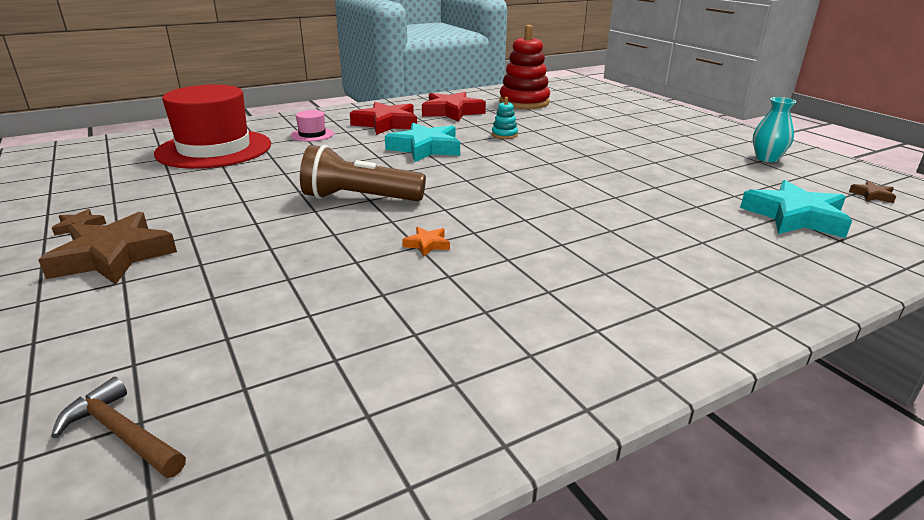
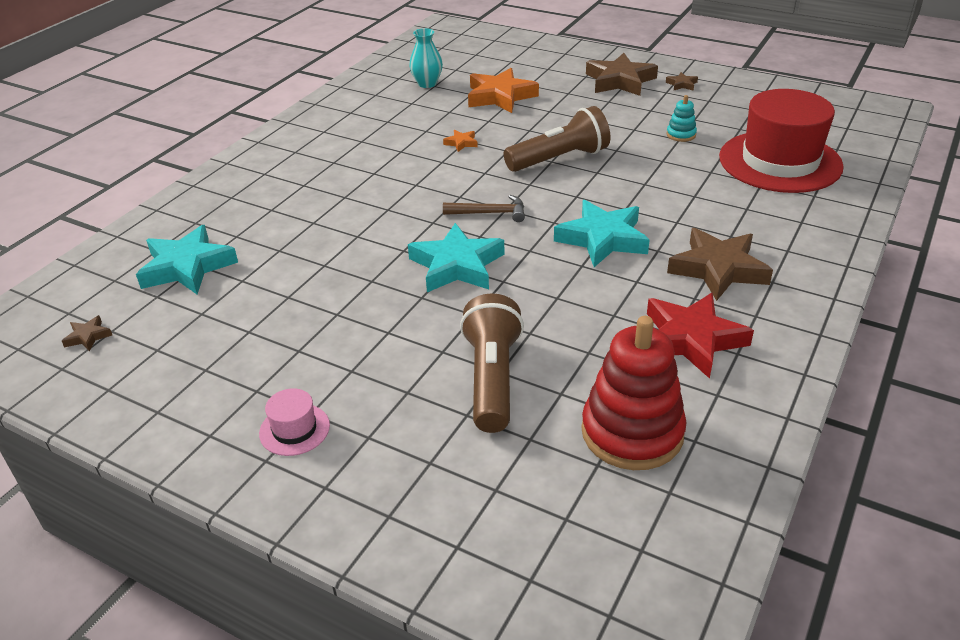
camera: 150 degrees right, 10 degrees up
brown hammer [51,377,186,478] -> brown hammer moved to [443,195,525,222]
pink hat [291,110,334,142] -> pink hat moved to [259,388,330,456]
red star [350,102,417,135] -> brown star [667,228,773,301]
turquoise stacking toy [492,97,518,139] -> turquoise stacking toy moved to [666,95,697,142]
turquoise vase [753,97,796,162] -> turquoise vase moved to [409,28,443,88]
none -> turquoise star [408,223,504,292]
none -> brown flashlight [460,293,524,433]
none -> orange star [468,68,539,113]

